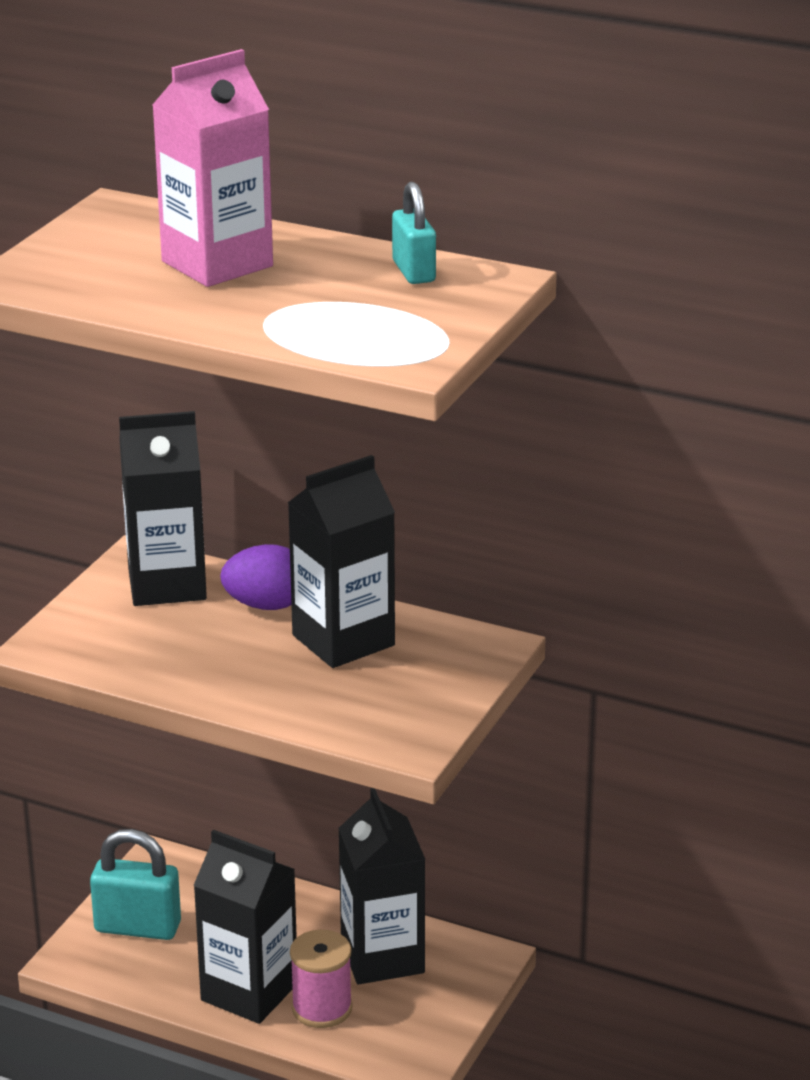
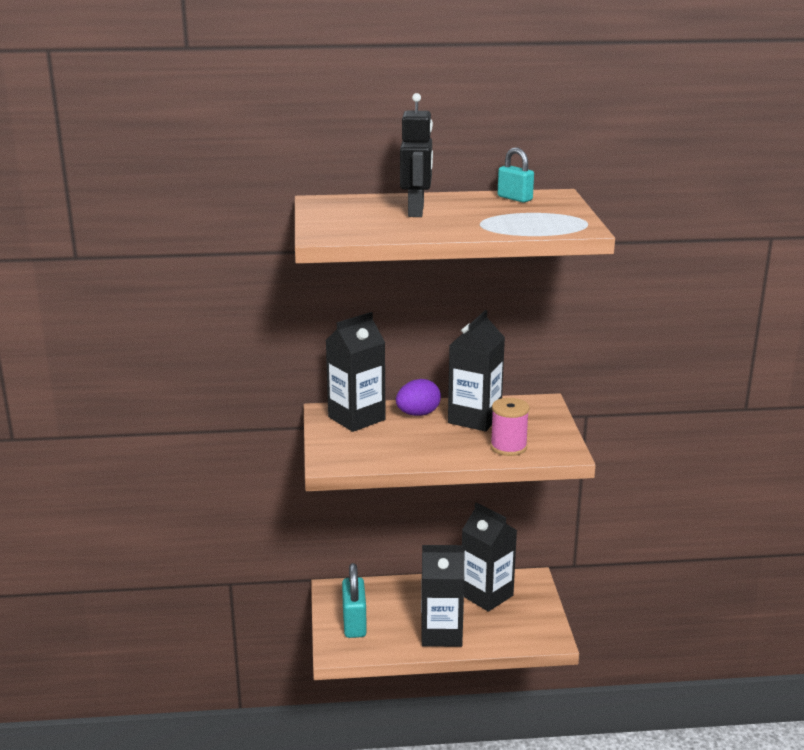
camera: 30 degrees left, 5 degrees down
turquoise padlock [90,829,181,940] -> turquoise padlock turned 75 degrees counterclockwise [342,563,367,638]
pink carton [152,49,273,287] -> black robot [400,93,433,217]
pink spool [290,930,352,1028] -> pink spool moved to [490,398,529,456]

